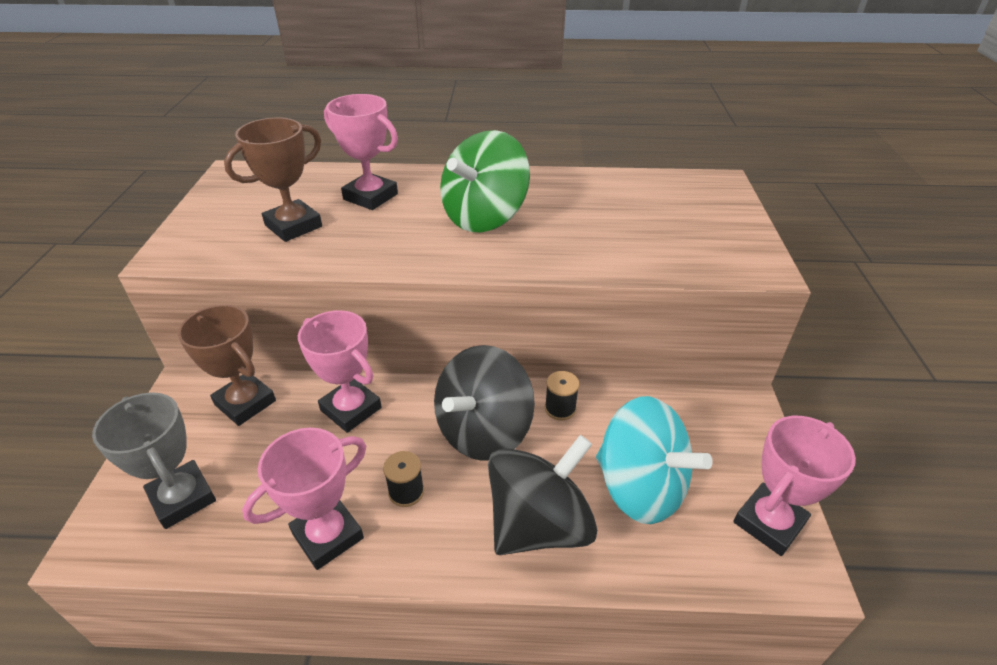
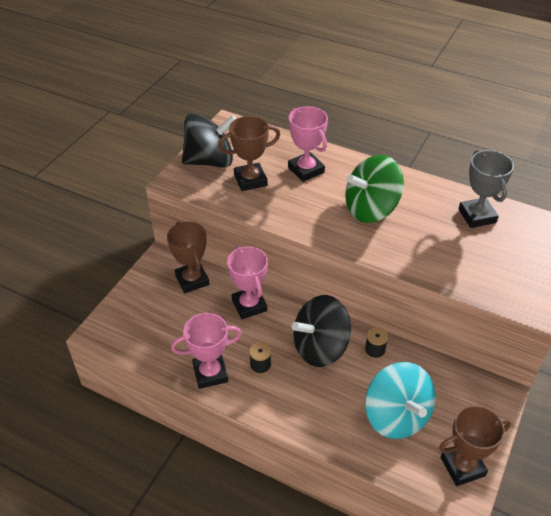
camera: 25 degrees right, 5 degrees up
grey trophy [92,392,216,529] -> grey trophy moved to [459,150,514,228]
black spinning top [488,435,597,555] -> black spinning top moved to [182,114,236,168]
pink trophy [733,416,856,556] -> brown trophy [439,405,511,486]

